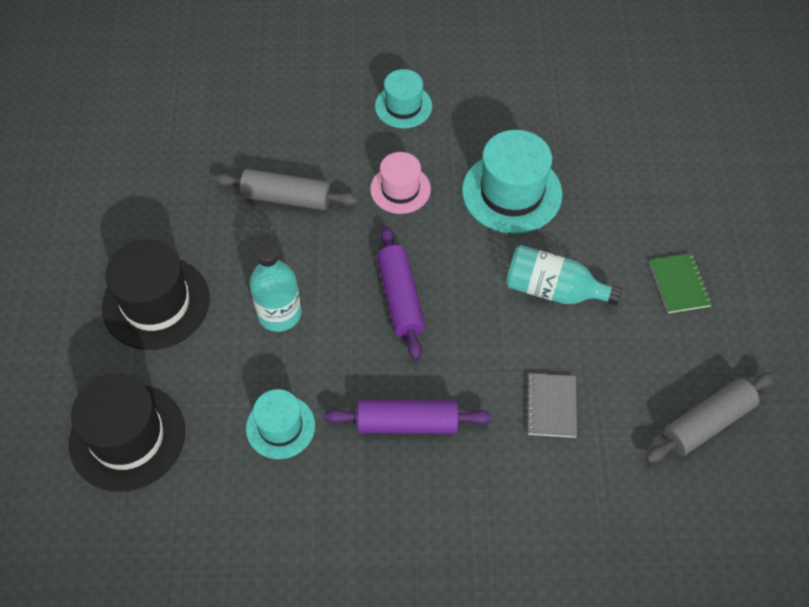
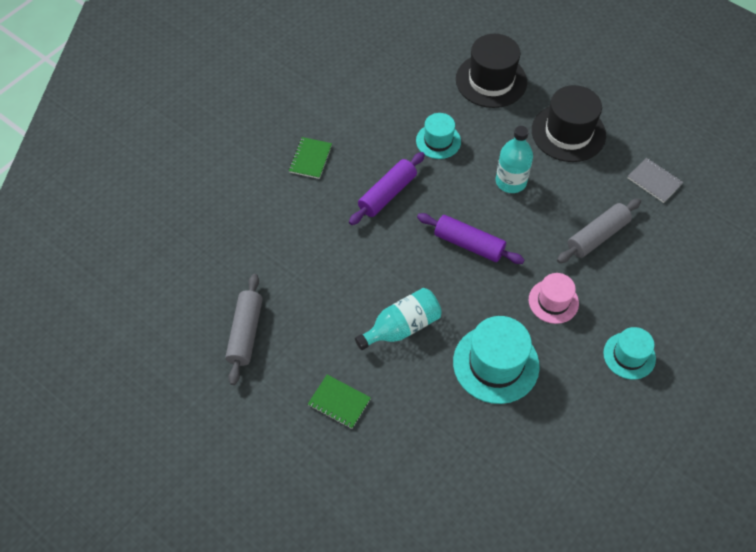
camera: 130 degrees right, 0 degrees up
grey notebook [526,373,577,438] -> grey notebook moved to [627,158,683,203]
none -> green notebook [289,137,332,179]

